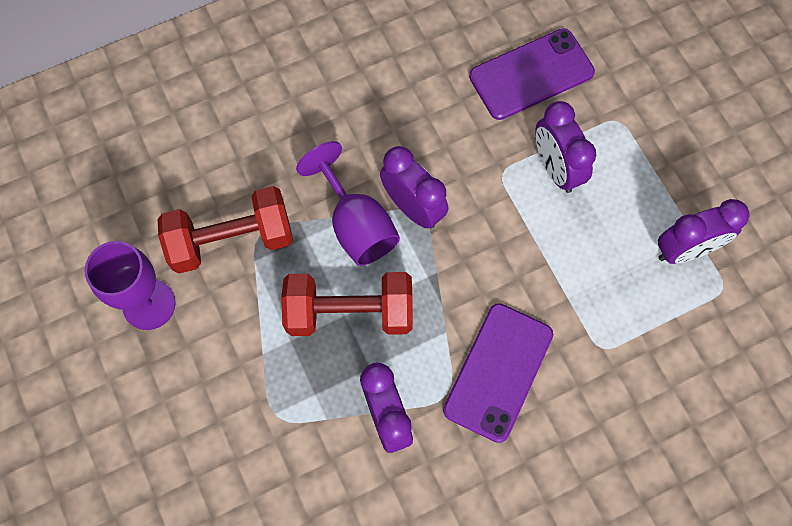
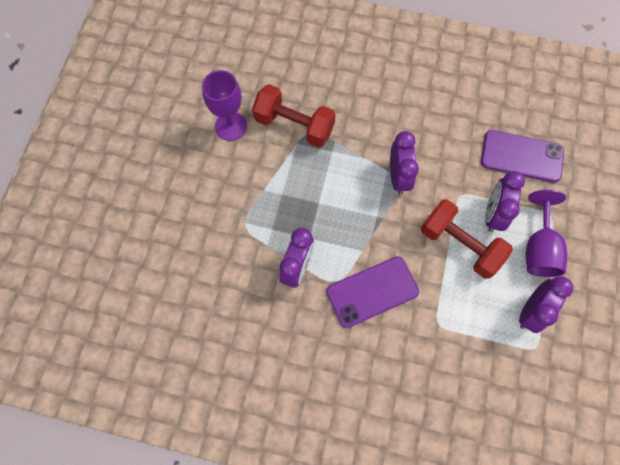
camera: 40 degrees right, 0 degrees up
red dumbbell [281,272,413,336] -> red dumbbell moved to [421,199,513,279]
purple goblet [296,141,400,266] -> purple goblet moved to [526,190,568,277]
purple clock [658,199,750,264] -> purple clock turned 75 degrees counterclockwise [519,276,573,333]

